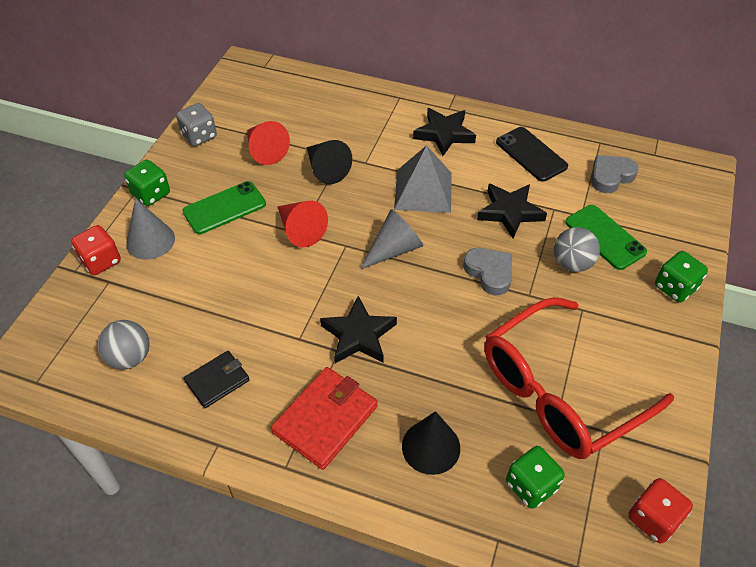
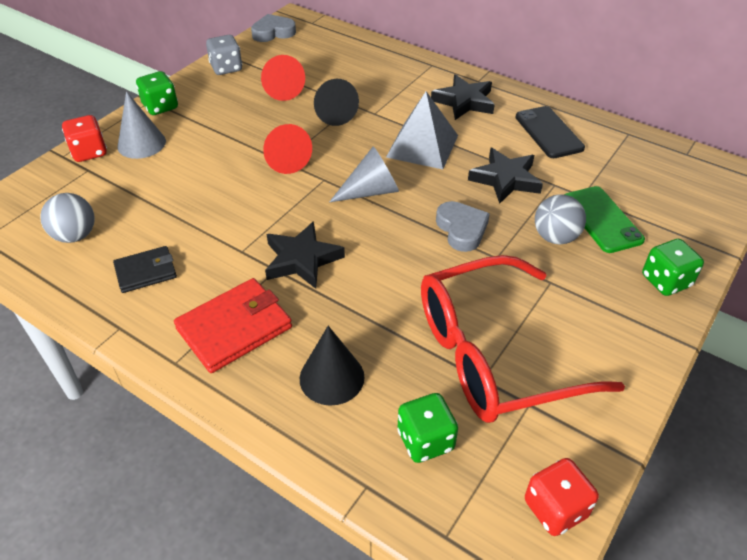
camera: 15 degrees right, 5 degrees down
green phone [182,181,266,234] -> none
grey heart [591,155,639,193] -> grey heart moved to [251,14,296,42]

